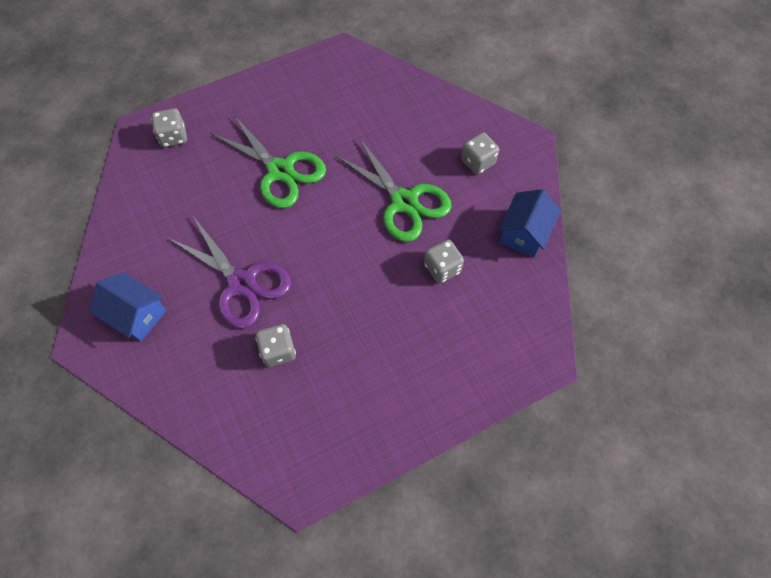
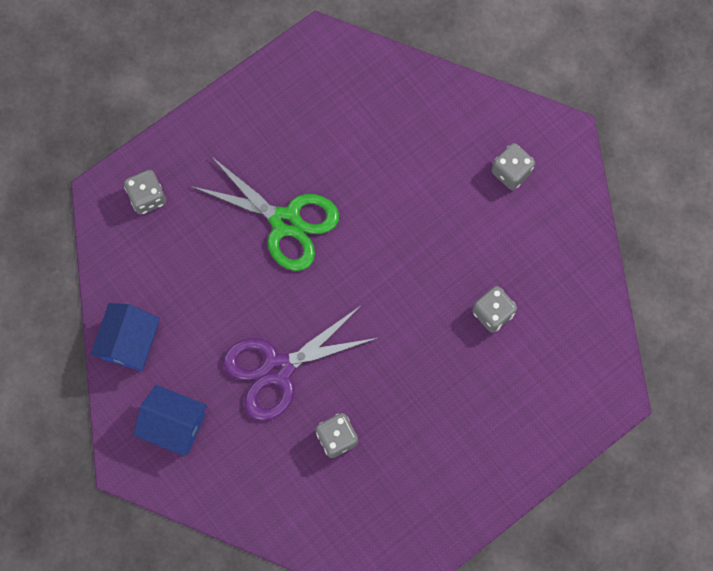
camera: 10 degrees left, 10 degrees up
purple scissors [168,216,291,329] -> purple scissors turned 120 degrees clockwise [223,305,378,421]
green scissors [335,138,452,242] -> none
blue house [498,189,561,257] -> blue house moved to [91,303,160,371]

